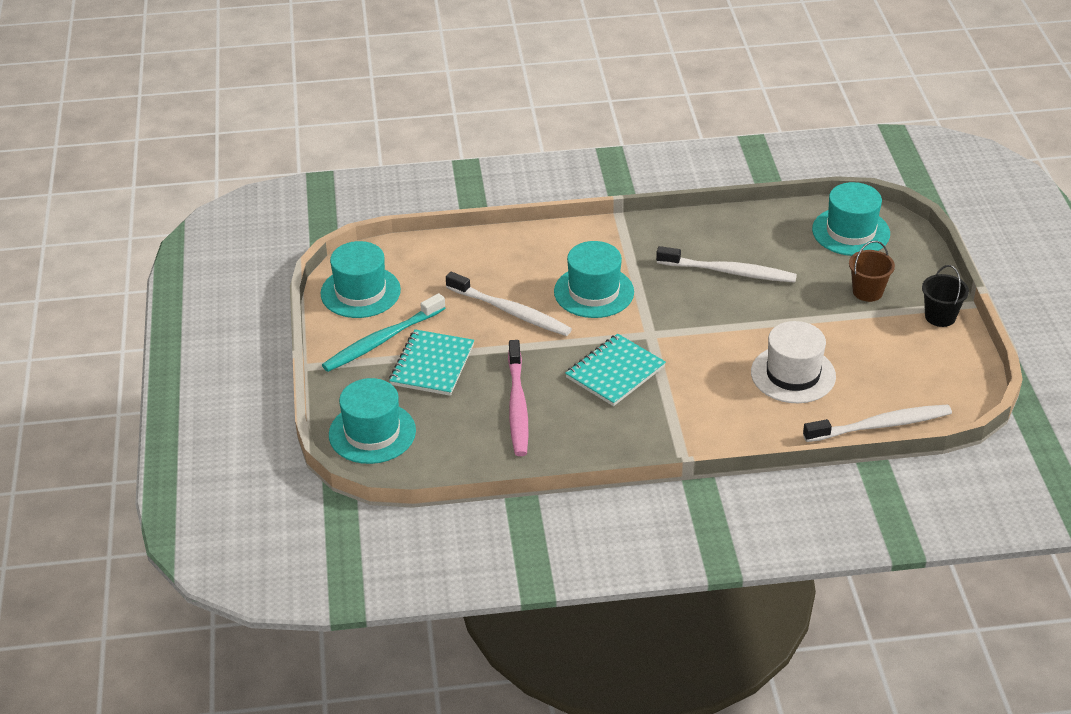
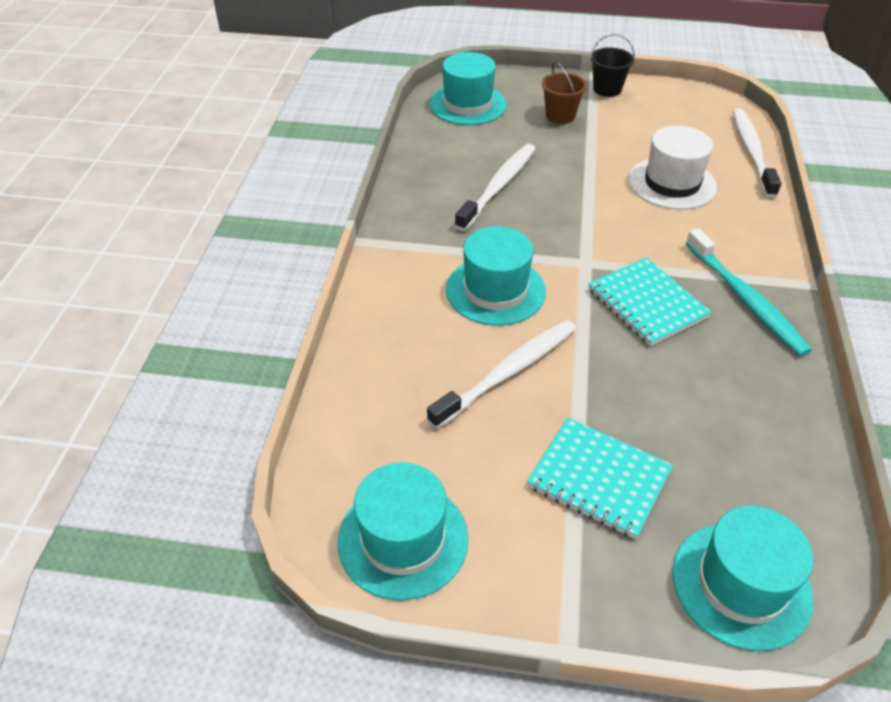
camera: 75 degrees left, 5 degrees up
turquoise toothbrush [322,293,445,372] -> turquoise toothbrush moved to [686,228,812,356]
pink toothbrush [508,340,529,456] -> none

